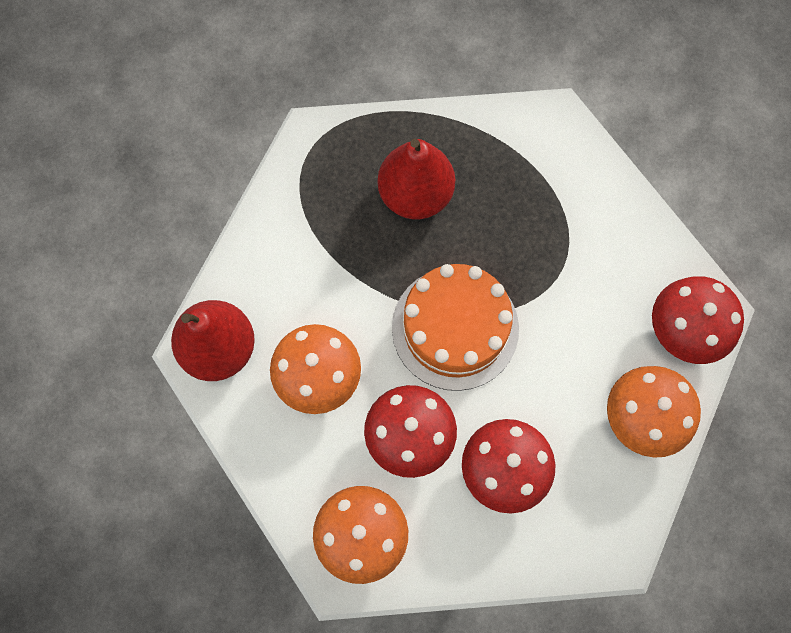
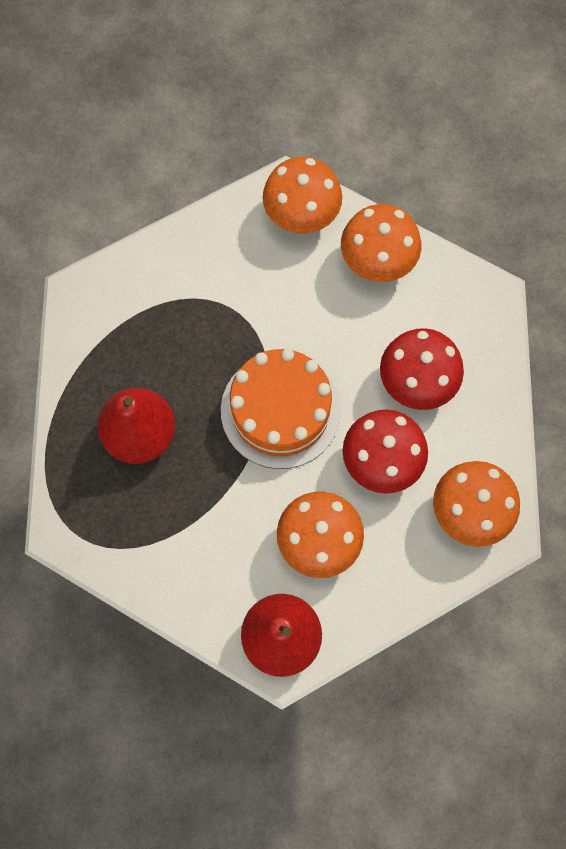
camera: 85 degrees left, 0 degrees up
red mushroom [652,276,744,364] -> orange mushroom [263,157,342,234]

